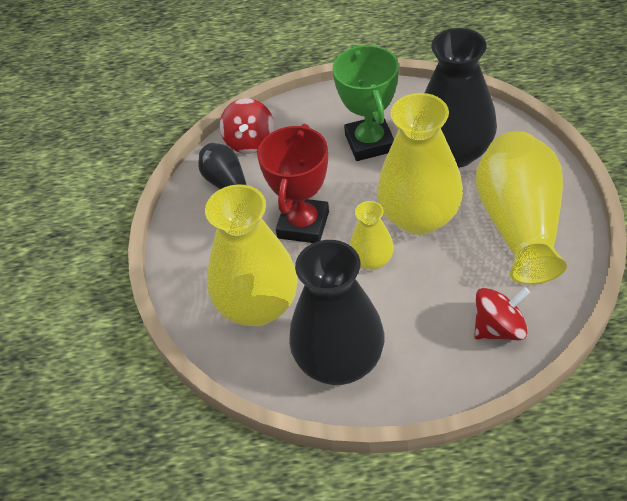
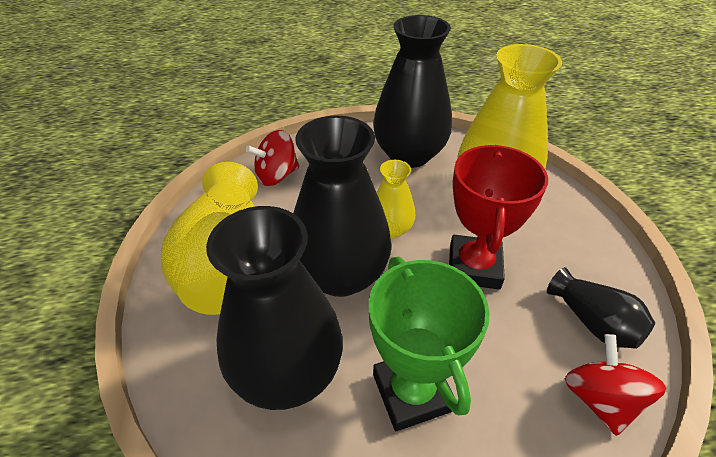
camera: 170 degrees right, 5 degrees down
yellow vase [377,93,463,235] -> black vase [293,115,391,297]

